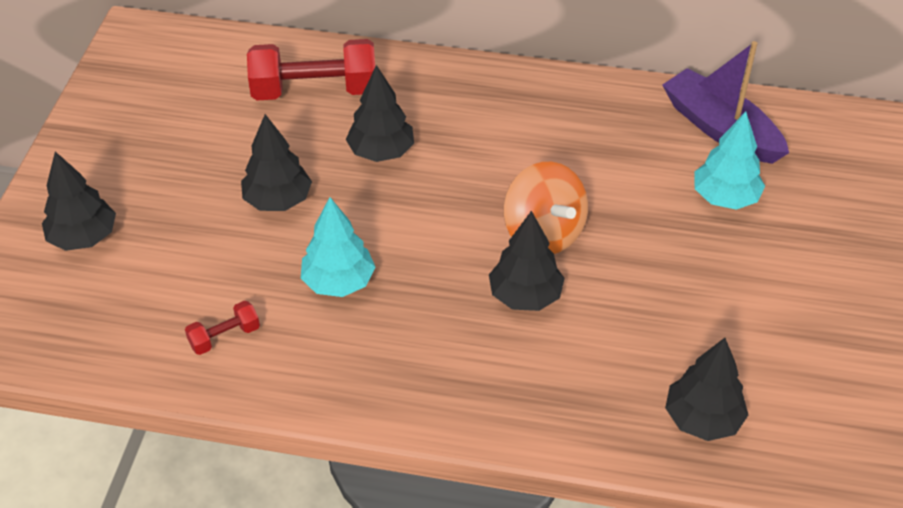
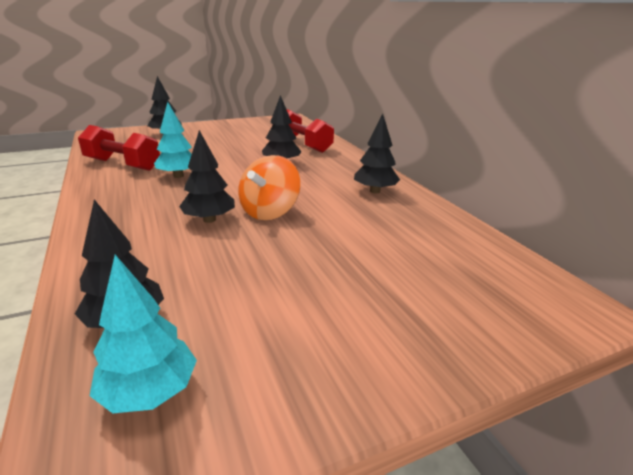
camera: 55 degrees right, 20 degrees down
red dumbbell [185,301,260,355] -> red dumbbell [78,125,160,171], size x2.13
black tree [241,114,312,211] -> black tree moved to [354,114,400,193]
purple boat [662,41,789,164] -> none
turquoise tree [694,111,765,210] -> turquoise tree moved to [90,255,197,413]

